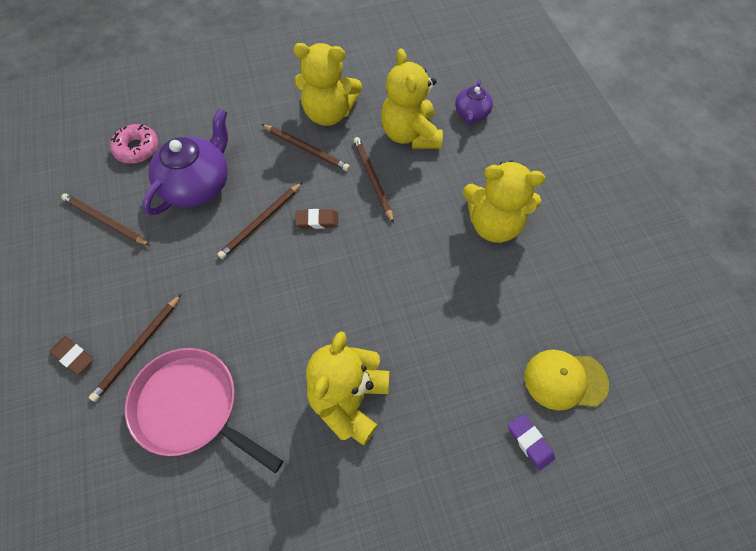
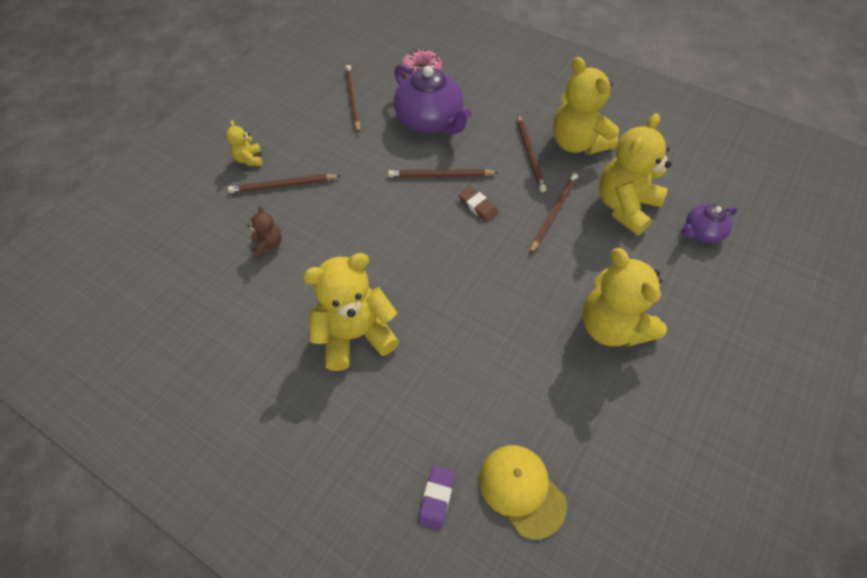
camera: 50 degrees right, 5 degrees down
brown eraser [50,336,93,375] -> yellow teddy bear [226,120,262,166]
pink pan [125,348,283,473] -> brown teddy bear [248,206,282,258]
purple teapot [142,108,228,216] -> purple teapot turned 60 degrees clockwise [394,64,472,134]

